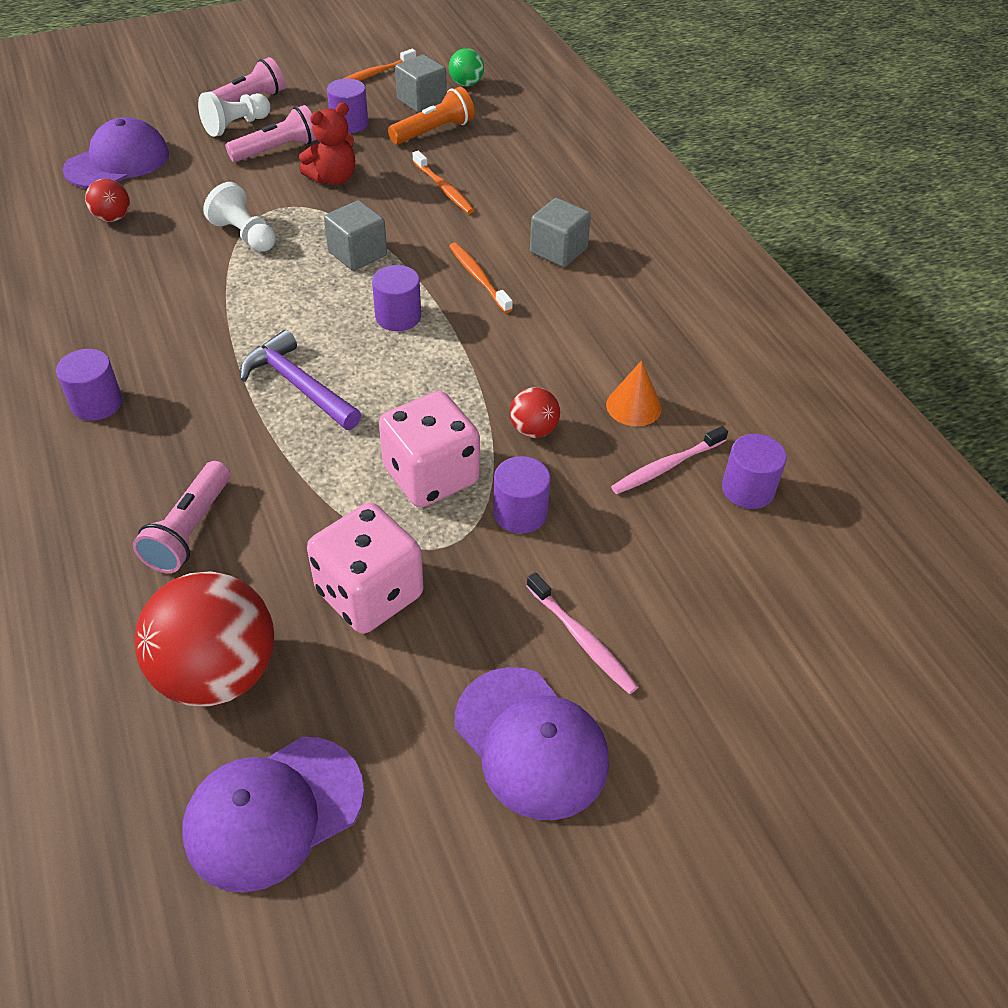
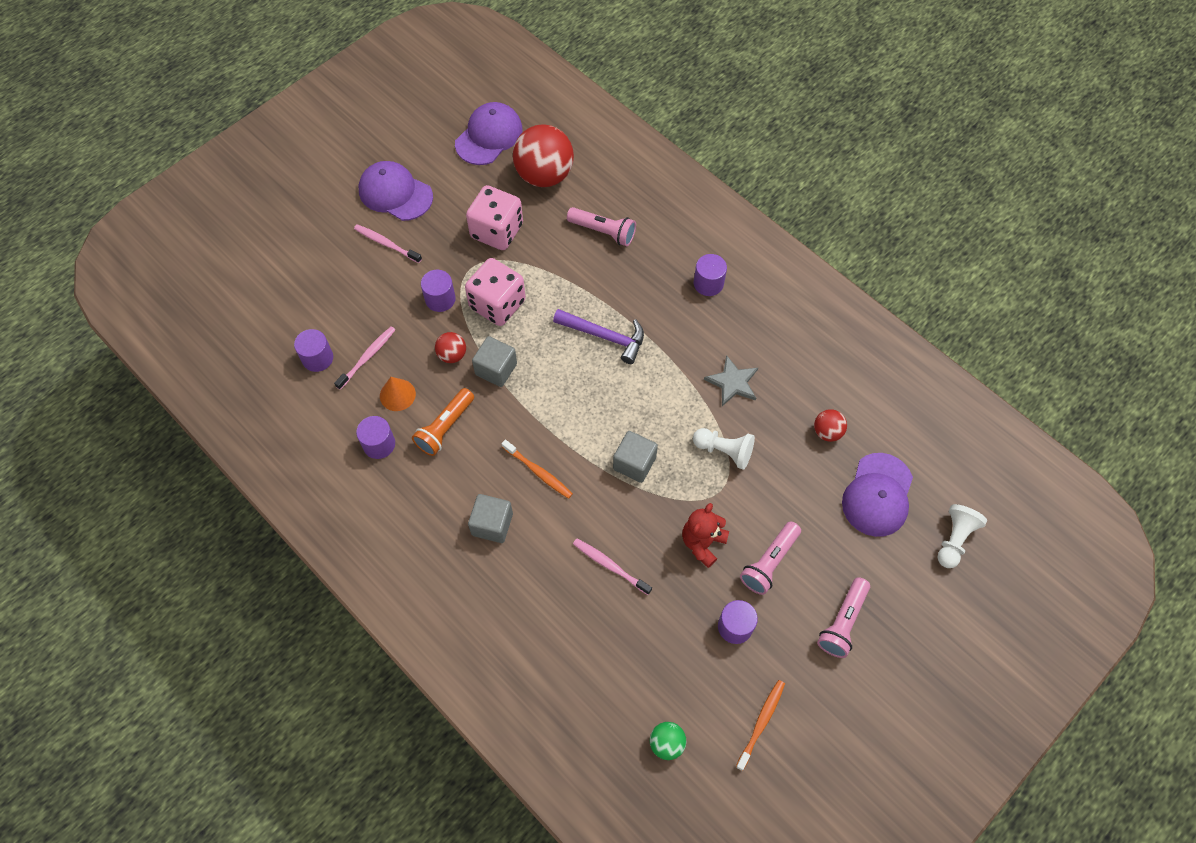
camera: 160 degrees right, 15 degrees up
pink flashlight [133,461,230,573] -> pink flashlight turned 120 degrees clockwise [567,207,636,246]
white pawn [198,92,270,137] -> white pawn moved to [937,504,987,568]
purple cylinder [372,265,421,331] -> purple cylinder moved to [356,416,395,459]
orange flashlight [388,87,474,144] -> orange flashlight moved to [412,388,474,456]
grey cube [395,55,447,113] -> grey cube moved to [472,336,517,387]
orange toothbrush [413,151,474,214] -> pink toothbrush [573,539,652,595]
none -> grey star [704,355,758,406]

